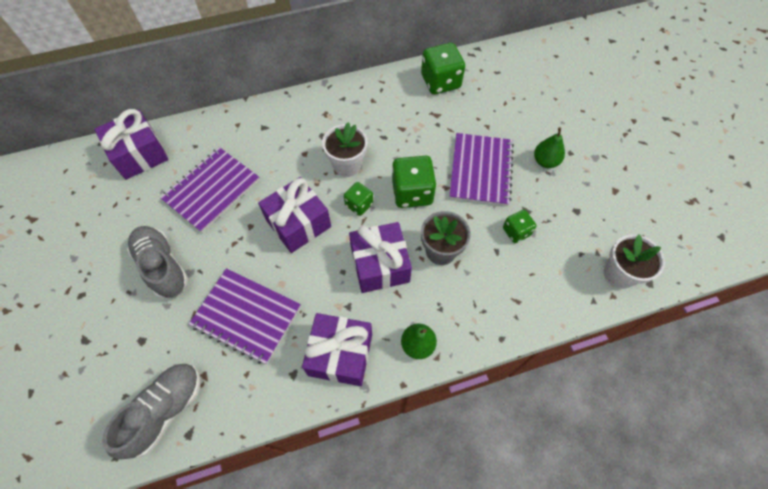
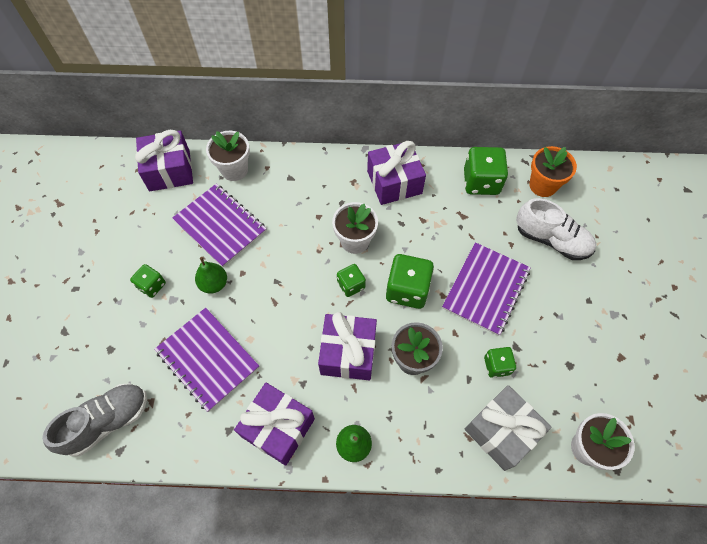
camera: 20 degrees right, 0 degrees up
grey shoe [127,226,188,299] -> green dice [130,264,166,298]
purple notebook [160,147,260,232] -> purple notebook turned 75 degrees clockwise [172,184,267,267]
purple gift [258,177,331,253] -> purple gift moved to [367,141,426,205]
green pear [534,127,565,168] -> green pear moved to [195,257,227,294]
none -> white flower pot [206,131,250,181]
none -> grey gift [465,385,551,471]
none -> white shoe [516,198,596,260]
none -> orange flower pot [529,146,577,197]

